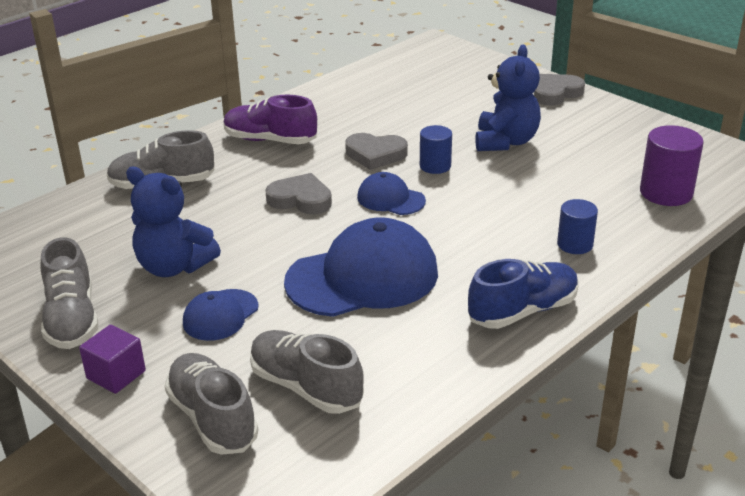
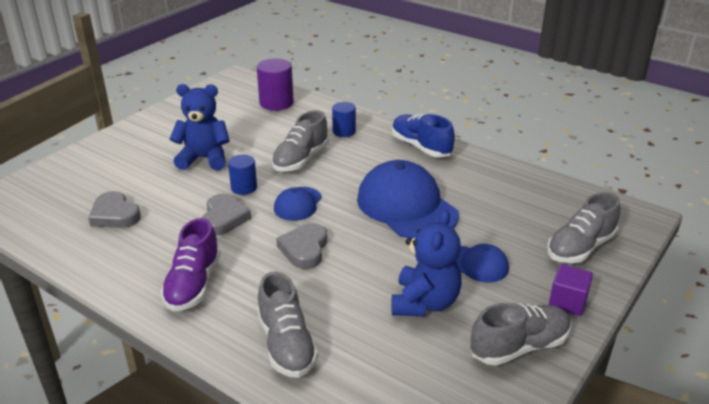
camera: 100 degrees left, 0 degrees up
grey shoe [250,330,364,414] -> grey shoe moved to [271,110,329,172]
grey heart [534,74,585,105] -> grey heart moved to [88,191,141,228]

